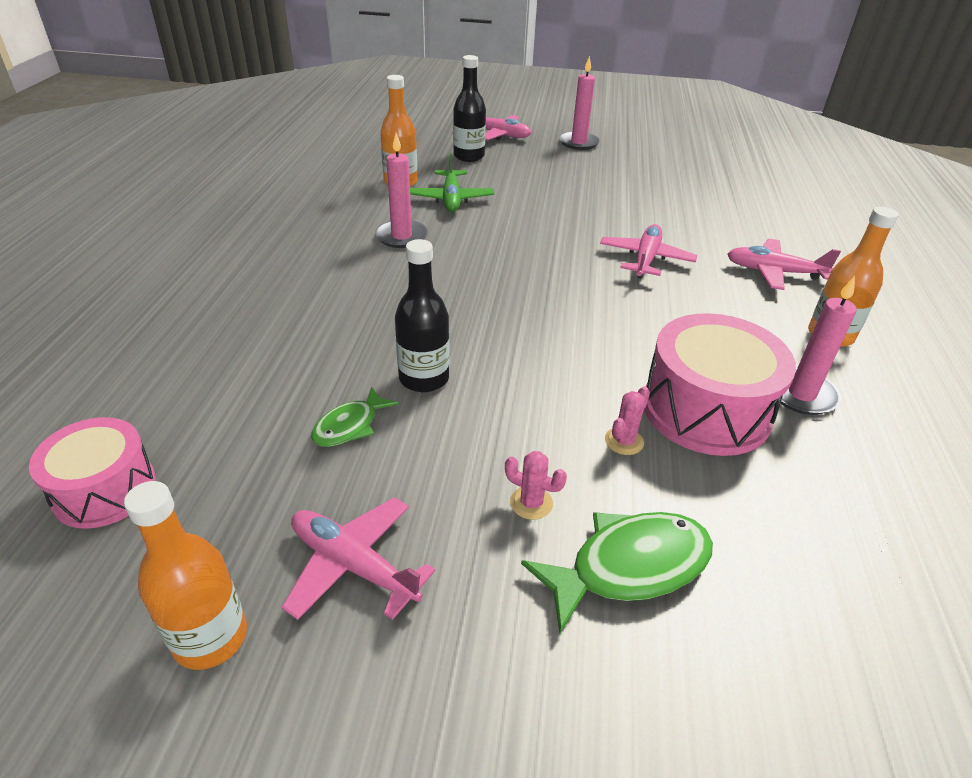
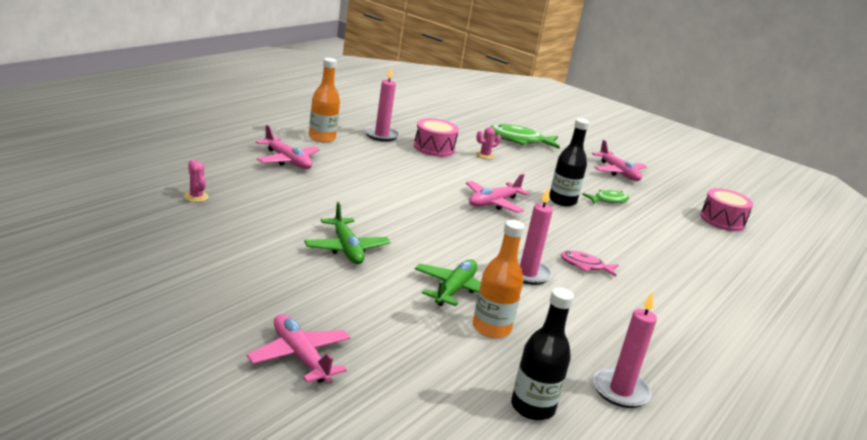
camera: 155 degrees left, 15 degrees down
orange bottle [124,481,247,670] -> none
black bottle [453,55,486,162] -> black bottle moved to [511,287,574,420]
pink cactus [505,451,567,520] -> pink cactus moved to [184,160,209,202]
pink candle [559,56,600,150] -> pink candle moved to [593,292,657,408]
pink plane [600,224,697,278] -> pink plane moved to [466,174,529,213]
pink drum [644,313,796,456] -> pink drum [414,118,459,157], size x0.64
none -> green plane [304,202,390,264]
none -> pink fish [561,251,618,277]

